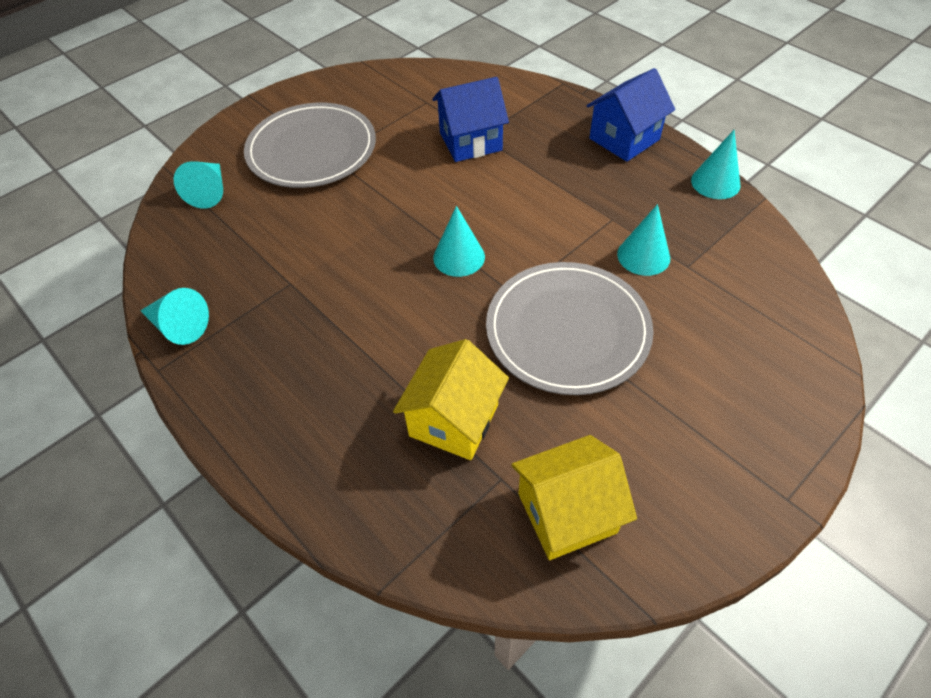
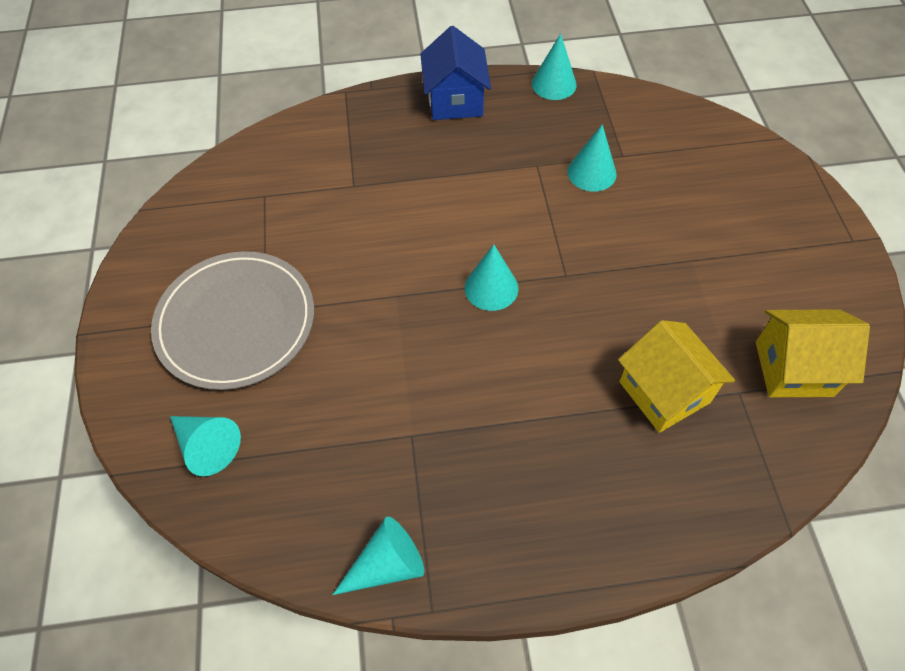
camera: 55 degrees left, 5 degrees up
blue house [432,77,509,162] -> none
grey plate [486,262,654,395] -> none
yellow house [511,435,637,560] -> yellow house turned 75 degrees clockwise [756,309,870,397]

